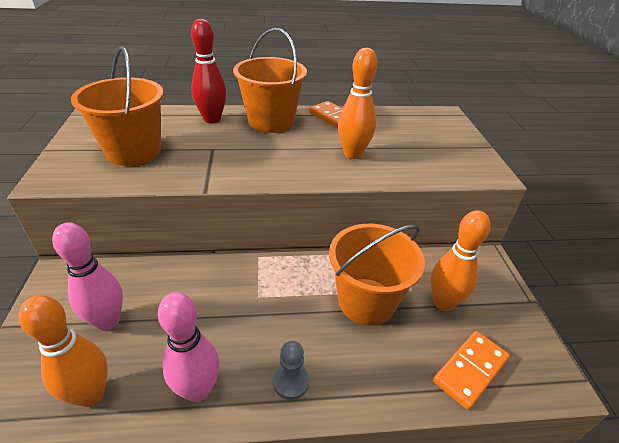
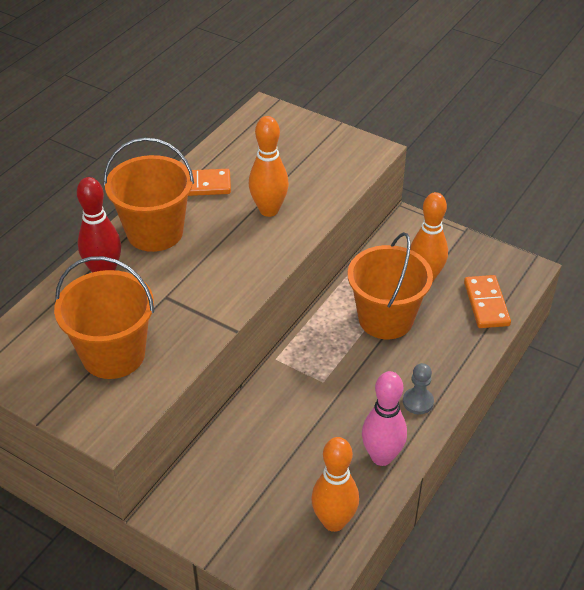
camera: 50 degrees left, 5 degrees up
pink bowling pin [52,222,123,331] -> none

